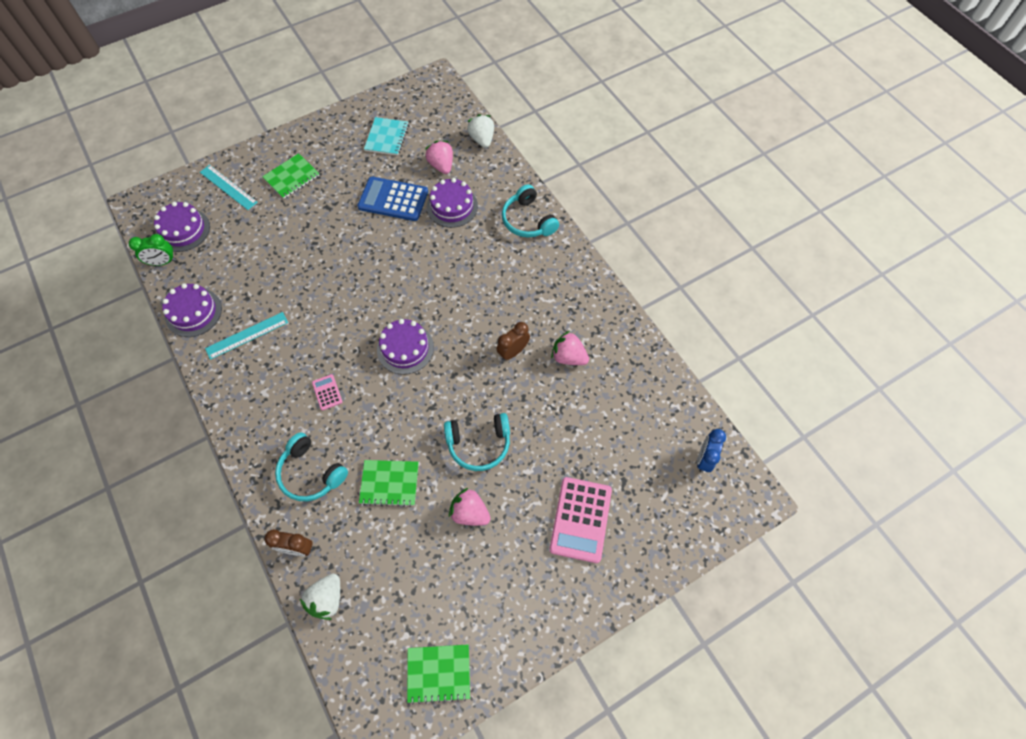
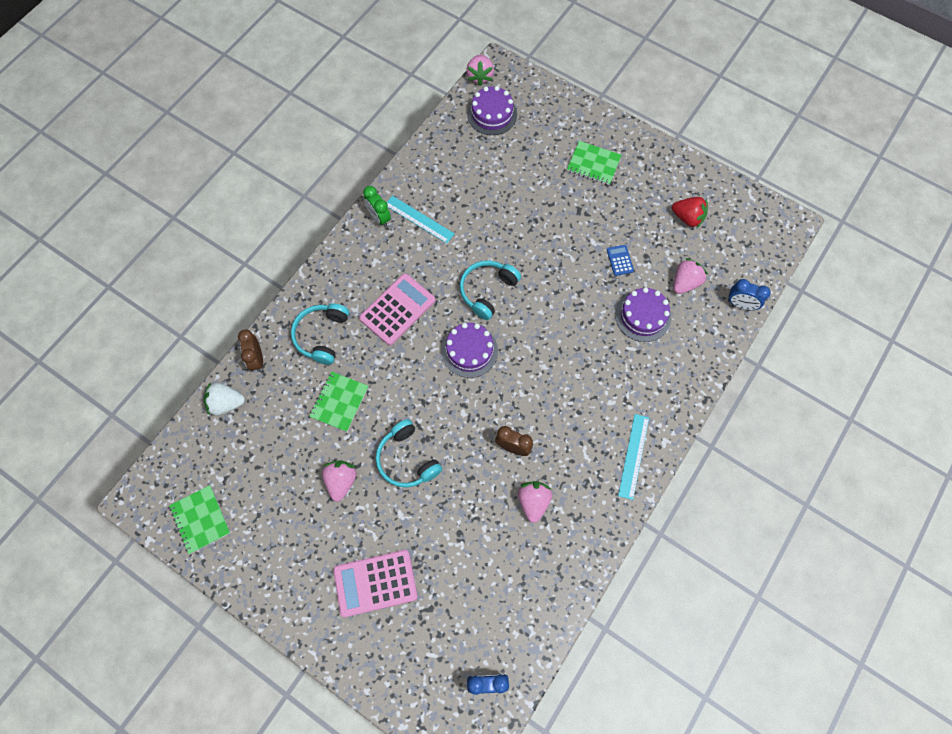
camera: 65 degrees right, 5 degrees up
green clock [129,234,176,266] -> green clock moved to [363,186,391,227]
purple cake [162,283,222,337] -> none
turquoise ruler [200,165,258,210] -> turquoise ruler moved to [618,414,649,500]
pink calculator [312,374,342,411] -> pink calculator [359,273,435,345], size x2.12
blue calculator [357,177,428,221] -> blue calculator [607,245,634,276], size x0.47
green notebook [359,460,419,507] -> green notebook turned 45 degrees clockwise [309,371,368,432]
turquoise notebook [364,117,409,156] -> red strawberry [672,197,708,228]
white strawberry [467,114,494,148] -> blue clock [728,279,771,310]
turquoise headphones [502,184,559,238] -> turquoise headphones moved to [460,260,521,320]
none -> pink strawberry [466,54,494,86]

